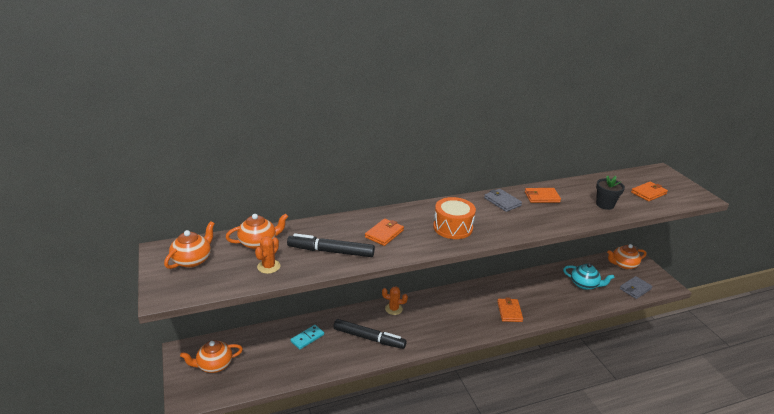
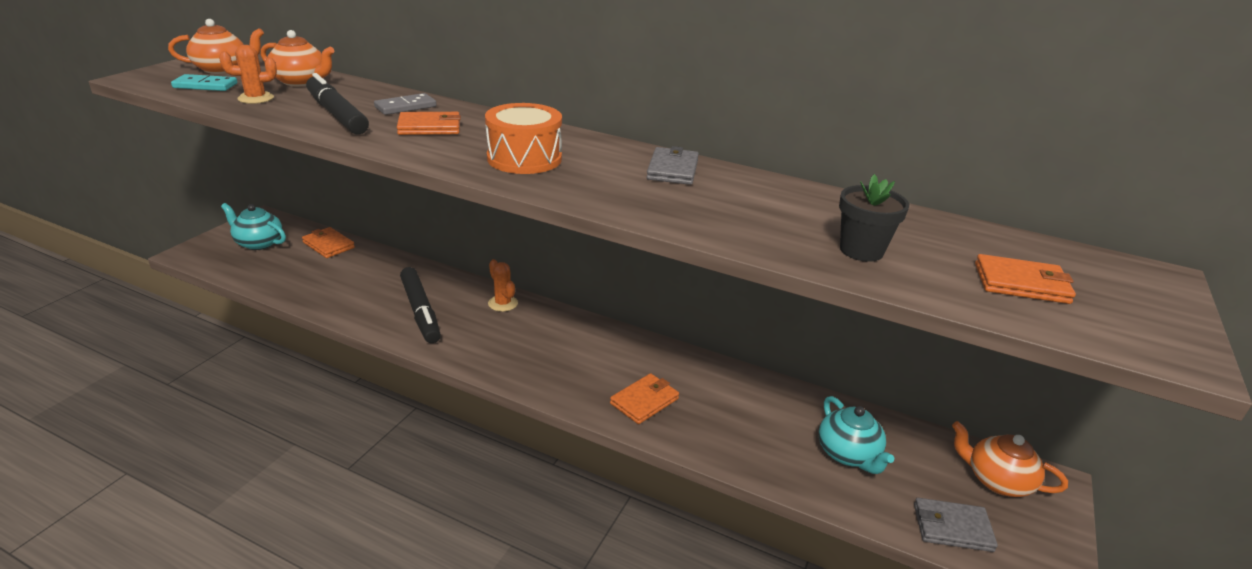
camera: 45 degrees right, 0 degrees up
orange teapot [180,340,243,373] -> turquoise teapot [221,203,286,250]
turquoise domino [291,325,324,349] -> turquoise domino moved to [171,74,237,91]
orange wallet [525,188,561,203] -> orange wallet moved to [302,227,355,258]
none -> grey domino [374,93,437,115]

